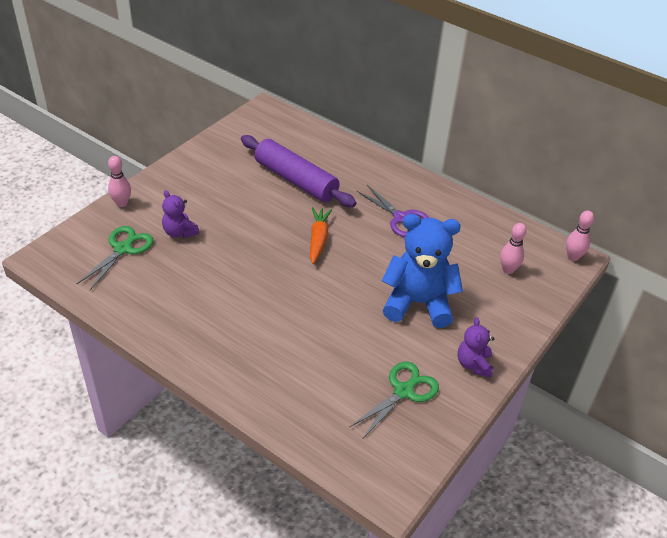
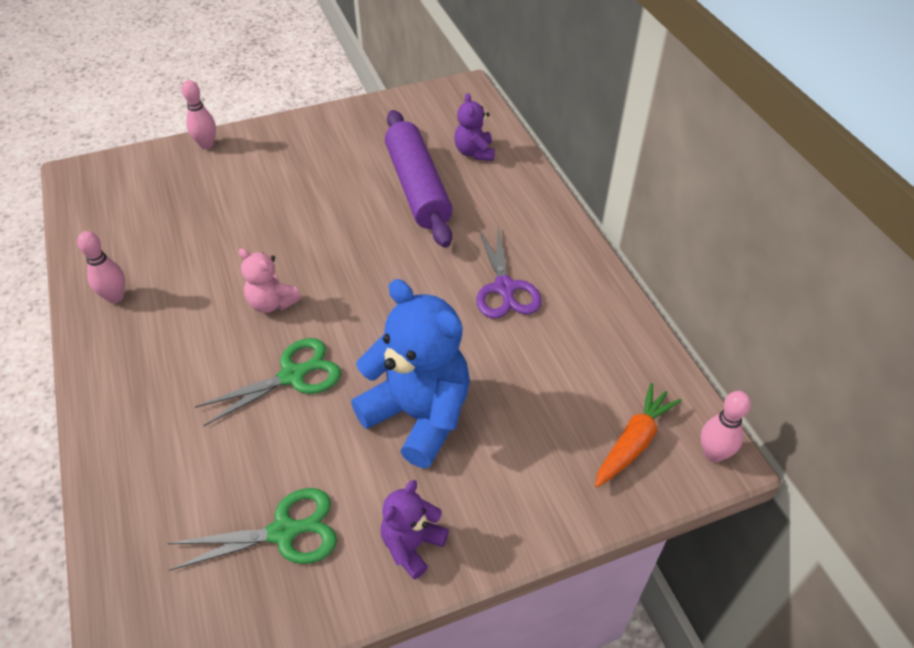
camera: 35 degrees right, 5 degrees up
green scissors [77,226,154,290] -> green scissors moved to [195,338,341,426]
purple teddy bear [162,190,199,238] -> purple teddy bear moved to [454,93,495,161]
orange carrot [310,207,332,264] -> orange carrot moved to [595,383,682,487]
pink bowling pin [500,223,527,274] -> pink bowling pin moved to [77,231,125,303]
none -> pink teddy bear [239,248,301,313]

